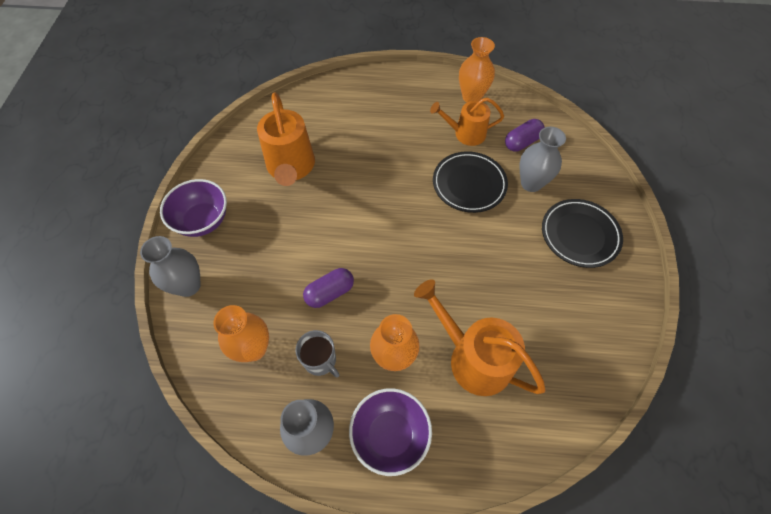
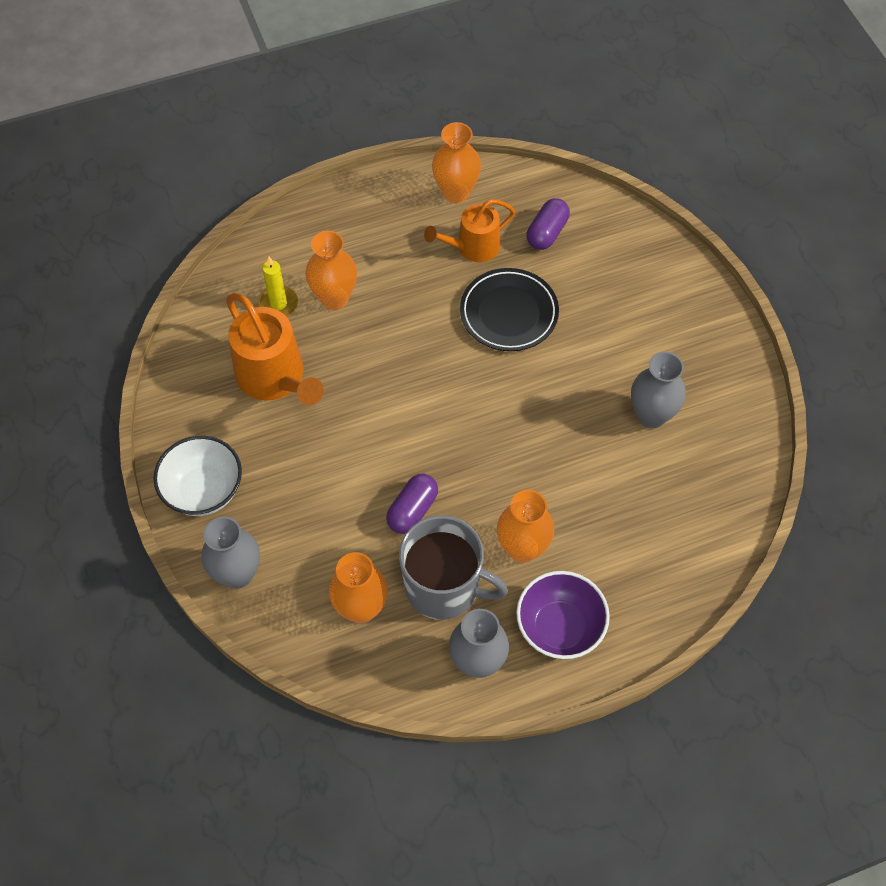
camera: 25 degrees left, 0 degrees up
purple bowl [160,179,227,237] -> white bowl [153,436,242,516]
grey mug [295,330,339,378] -> grey mug [399,515,508,620], size x1.81
orange watering can [414,280,546,396] -> none
grey vase [519,127,566,192] -> grey vase moved to [631,352,686,428]
black plate [542,199,623,268] -> none
none -> yellow candle [258,257,298,317]
none -> orange vase [306,231,357,310]

